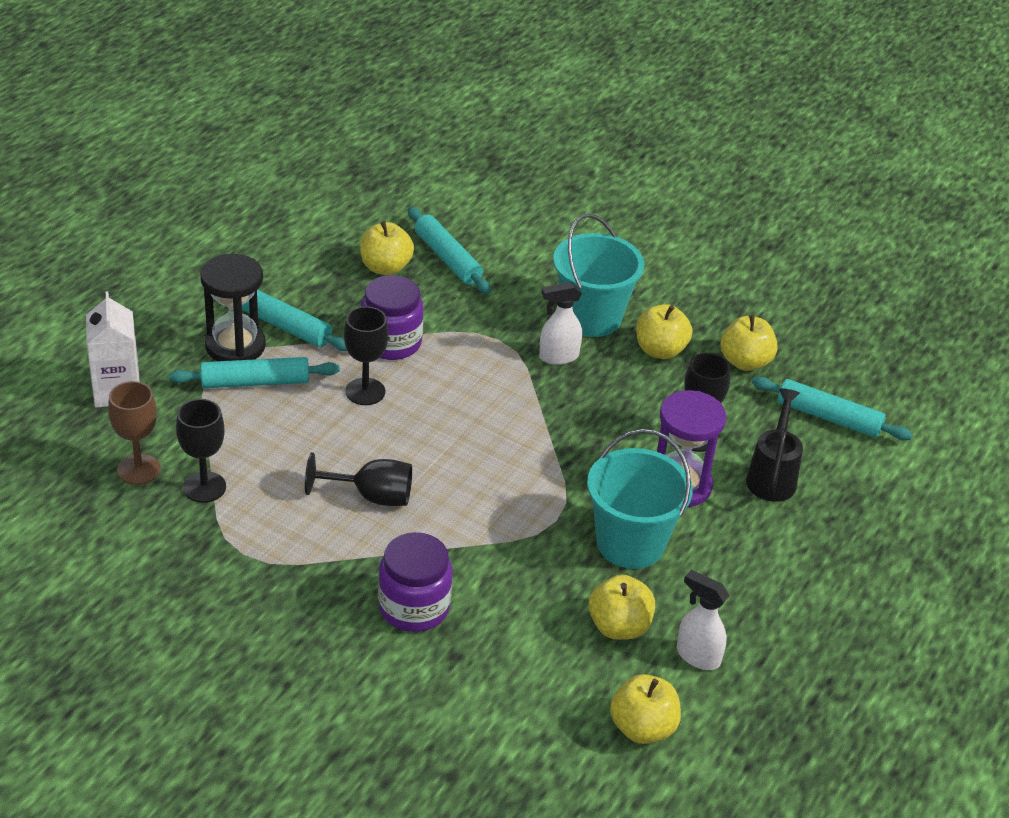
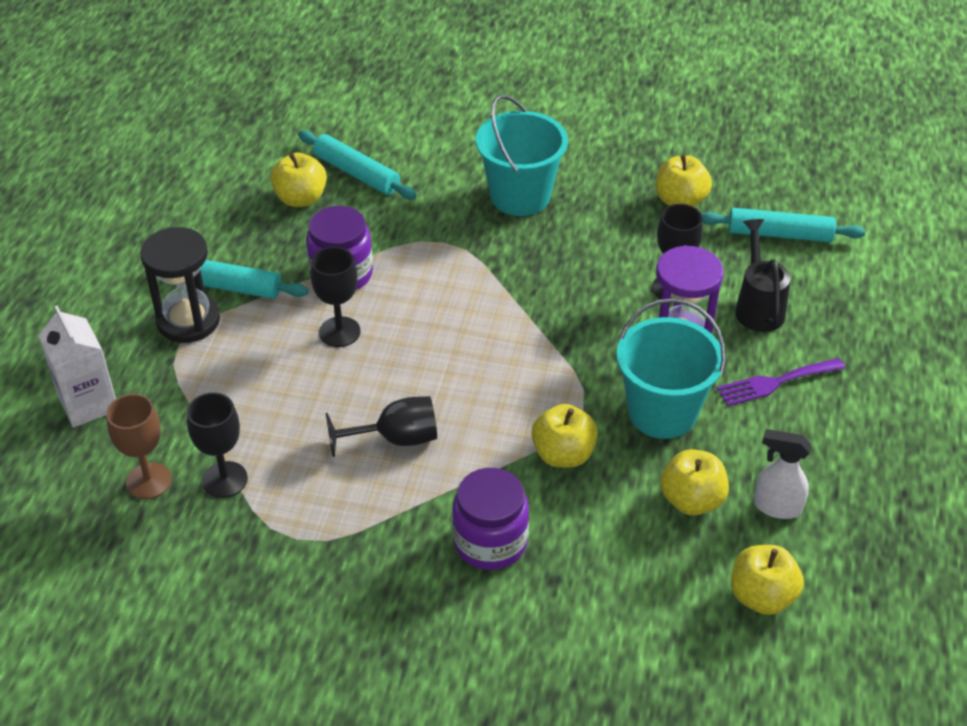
camera: 15 degrees left, 5 degrees up
turquoise rolling pin [169,357,340,388] -> none
white spray bottle [539,282,582,365] -> none
yellow apple [636,304,692,359] -> yellow apple moved to [531,404,598,468]
none -> purple fork [717,358,845,406]

